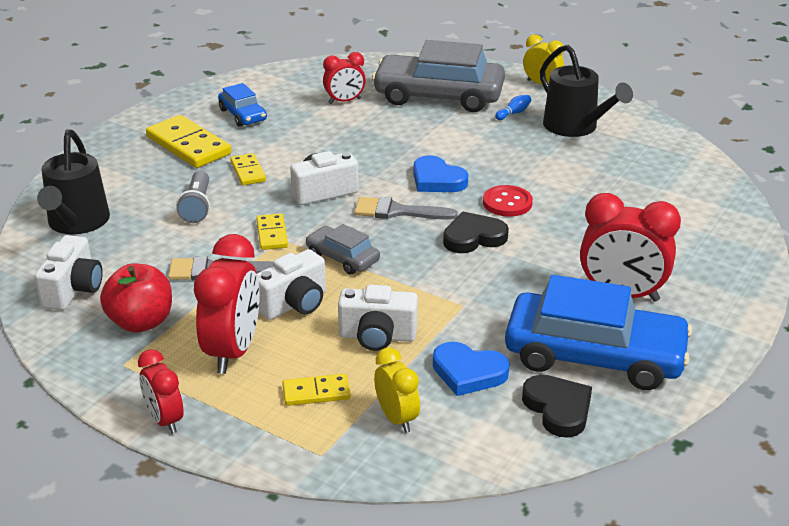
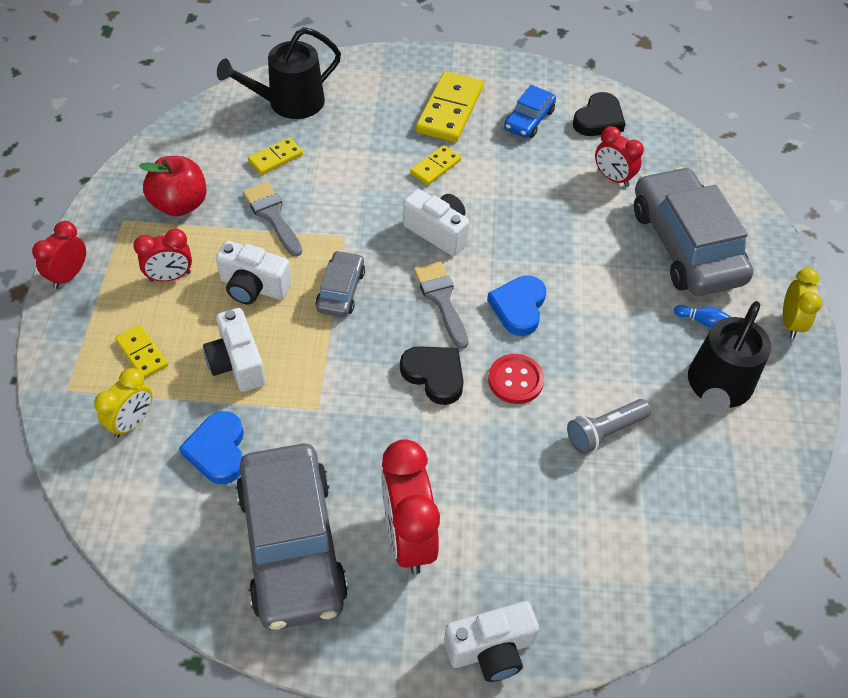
camera: 60 degrees right, 20 degrees up
white camera [35,235,103,310] -> white camera moved to [444,601,539,682]
grey flashlight [176,171,210,223] -> grey flashlight moved to [567,399,651,454]
red clock [194,234,260,374] -> red clock [134,229,192,282], size x0.59
yellow domino [256,214,288,250] -> yellow domino moved to [248,137,303,175]
blue car [505,275,693,390] -> grey car [236,444,348,630]
black heart [522,375,592,438] -> black heart moved to [573,92,625,136]

